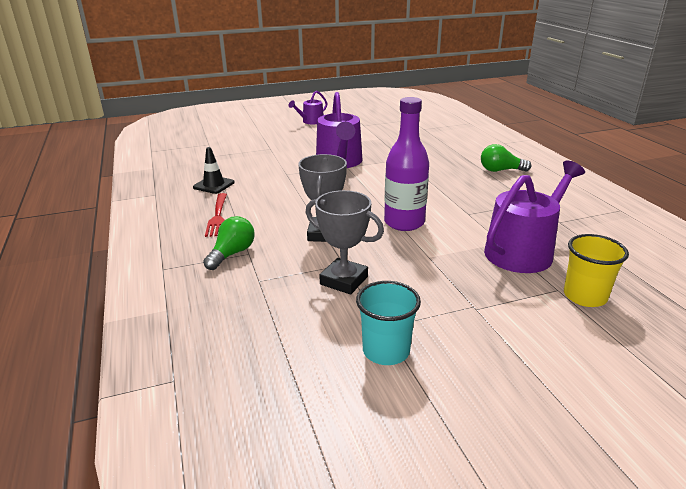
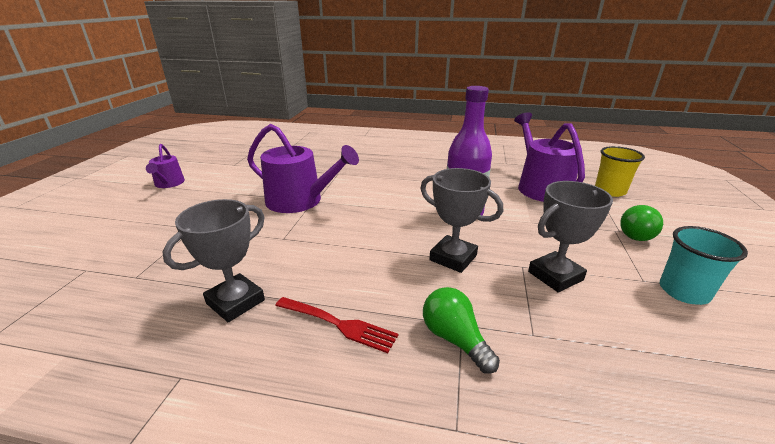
camera: 60 degrees left, 0 degrees up
black traffic cone [193,147,235,194] -> grey trophy [163,199,265,322]
green light bulb [481,144,531,172] -> green light bulb moved to [620,205,663,241]

